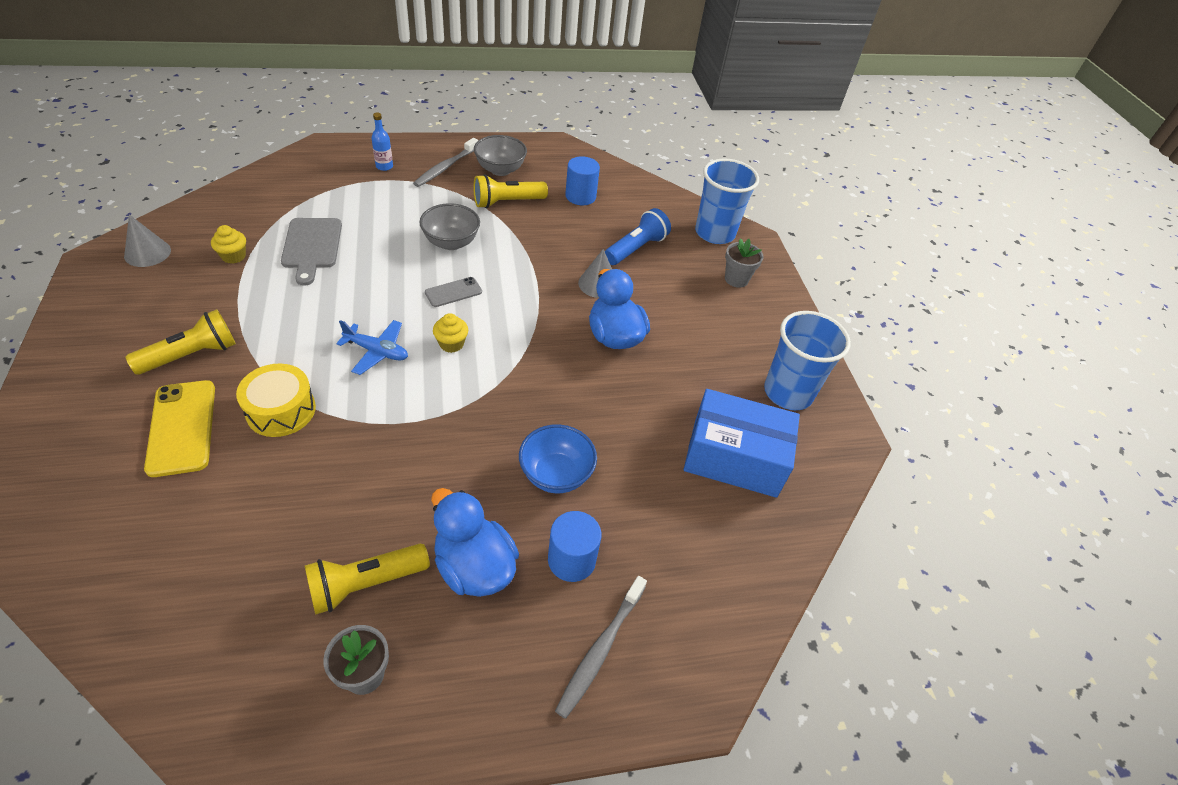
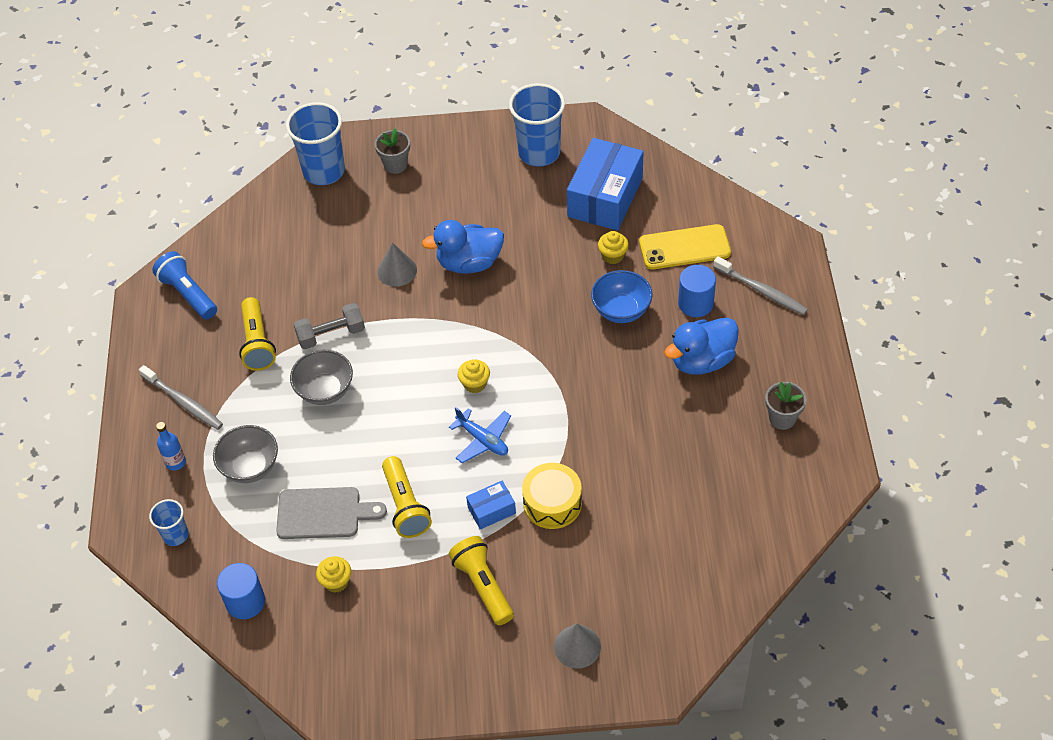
camera: 75 degrees left, 5 degrees up
grey cone [124,214,171,267] -> grey cone moved to [554,623,601,669]
yellow phone [144,380,215,477] -> yellow phone moved to [639,224,731,269]
yellow flashlight [305,544,430,615] -> yellow flashlight moved to [382,456,432,538]
blue plane [336,320,408,375] -> blue plane turned 105 degrees clockwise [449,407,511,463]
grey phone [425,277,482,307] -> none
grey bowl [474,135,527,176] -> grey bowl moved to [213,425,278,483]
blue cylinder [565,156,600,205] -> blue cylinder moved to [217,563,265,619]
blue flashlight [605,208,671,265] -> blue flashlight moved to [152,251,217,320]
none -> blue cup [149,499,189,546]
none -> grey dumbbell [294,303,365,349]
none -> blue box [466,481,516,530]
none -> yellow cupcake [598,231,629,264]

